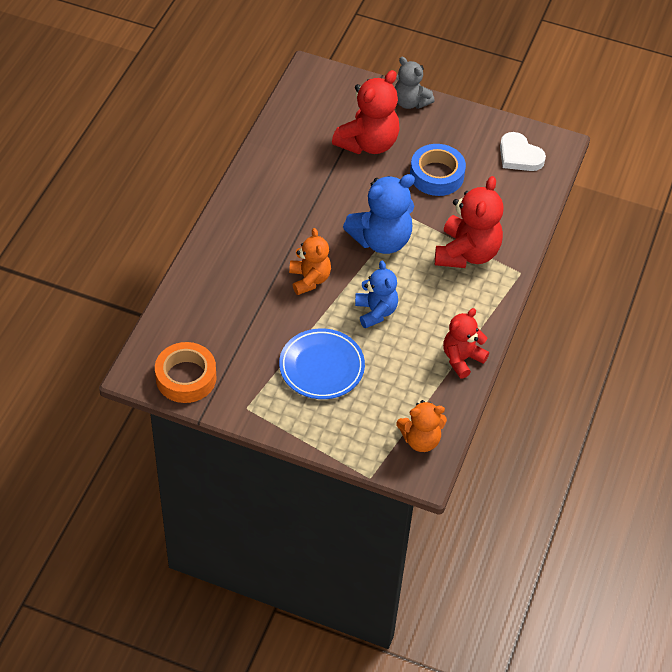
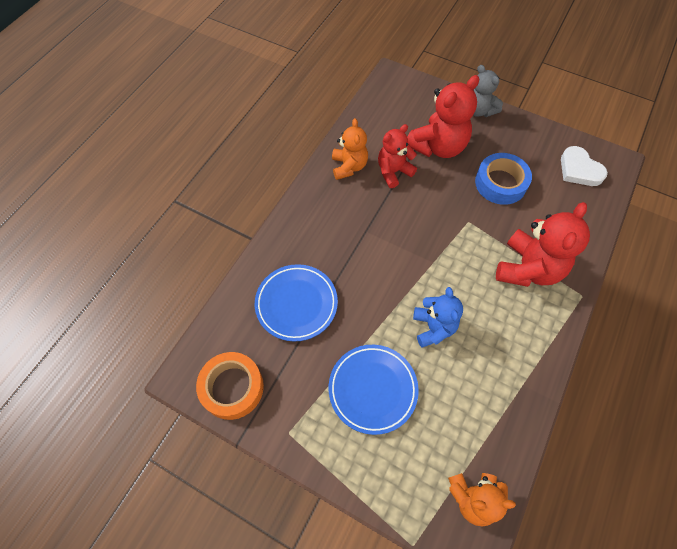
camera: 10 degrees right, 10 degrees up
orange teddy bear [289,228,331,295] -> orange teddy bear moved to [332,118,368,180]
blue teddy bear [343,174,415,254] -> none
red teddy bear [443,308,489,379] -> red teddy bear moved to [378,124,417,188]
none -> blue plate [255,264,338,342]

